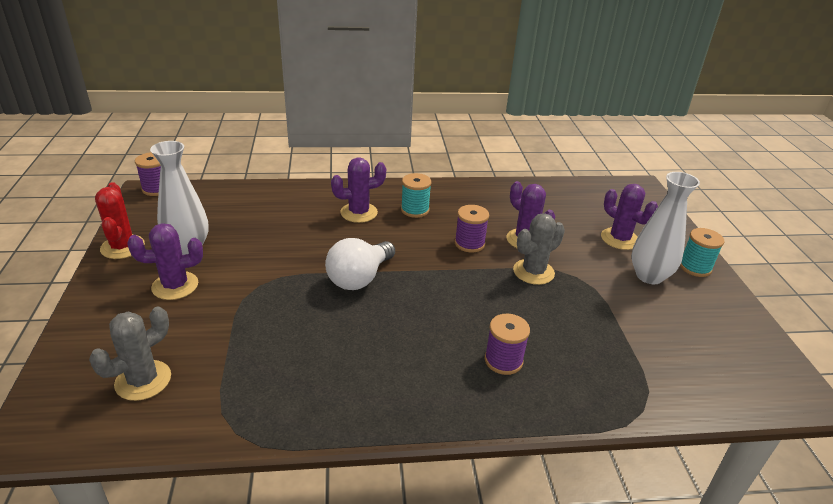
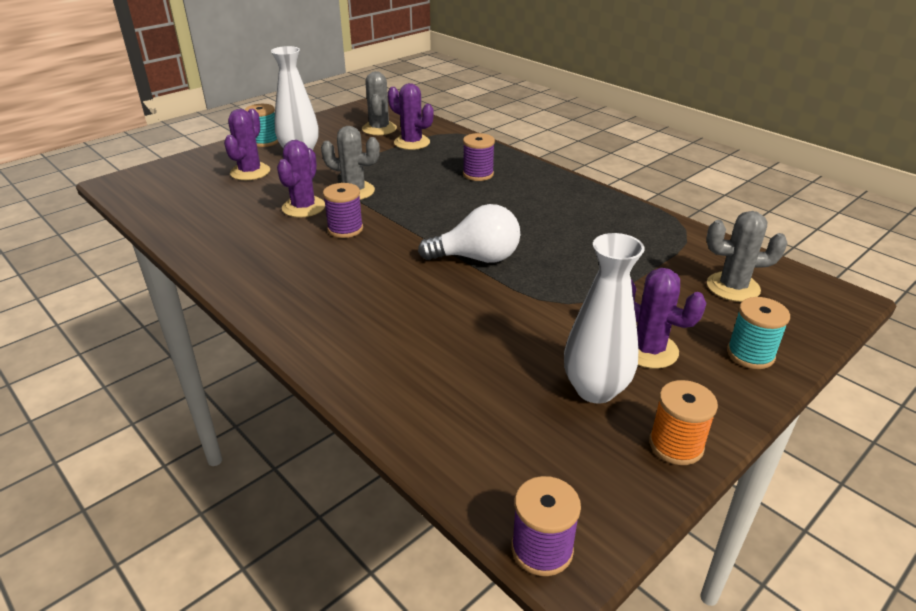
camera: 125 degrees left, 0 degrees up
red cactus [95,182,145,259] -> orange spool [649,380,718,465]
purple cactus [331,157,386,223] -> purple cactus moved to [388,83,433,150]
turquoise spool [401,173,431,218] -> turquoise spool moved to [727,297,790,369]
none -> grey cactus [362,71,397,135]

